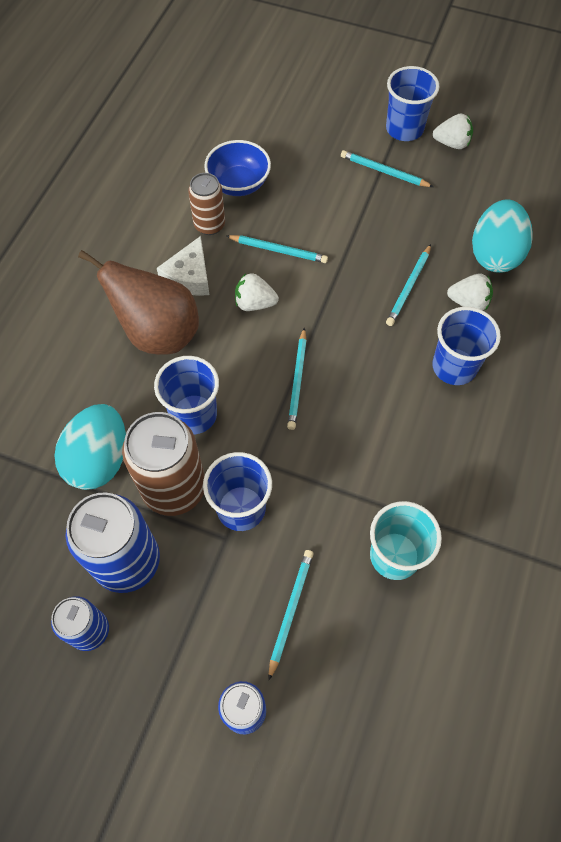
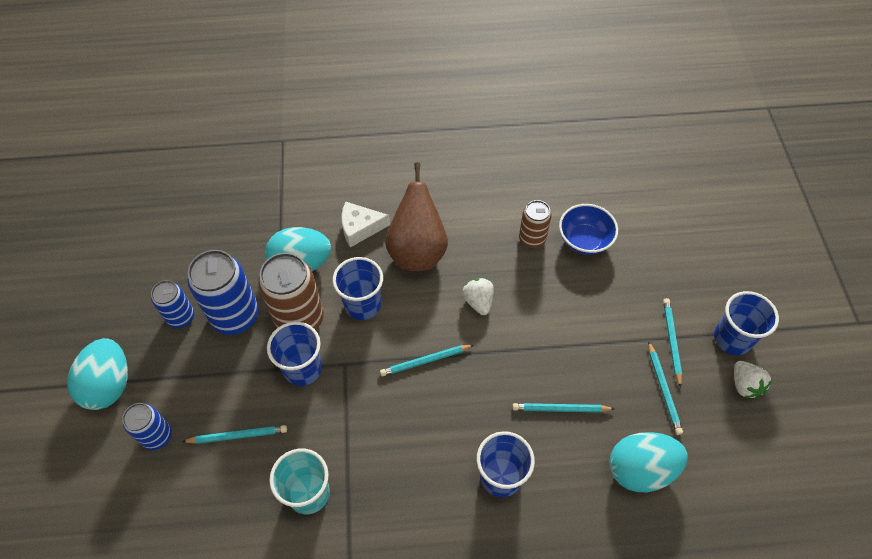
camera: 65 degrees right, 5 degrees down
white cheese [157,236,210,296] -> white cheese moved to [341,202,390,247]
turquoise pencil [227,235,328,263] -> turquoise pencil moved to [648,341,683,435]
white strawberry [447,274,493,311] -> none
none -> turquoise egg [67,338,128,410]

